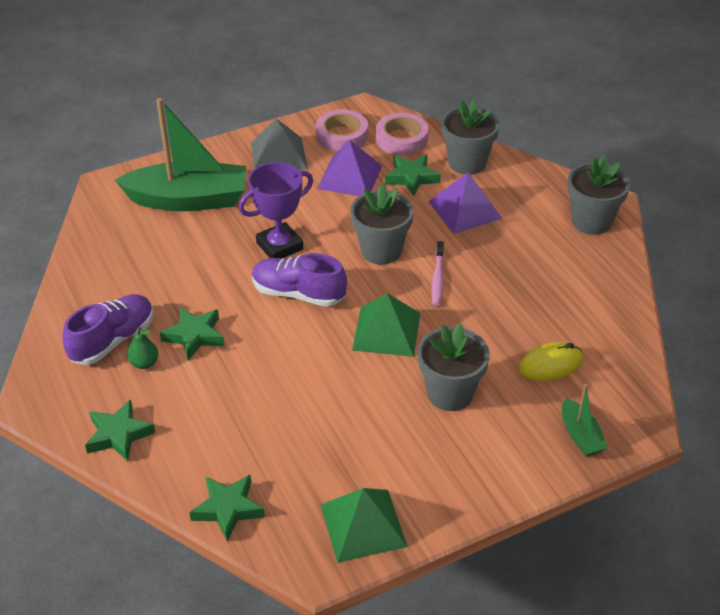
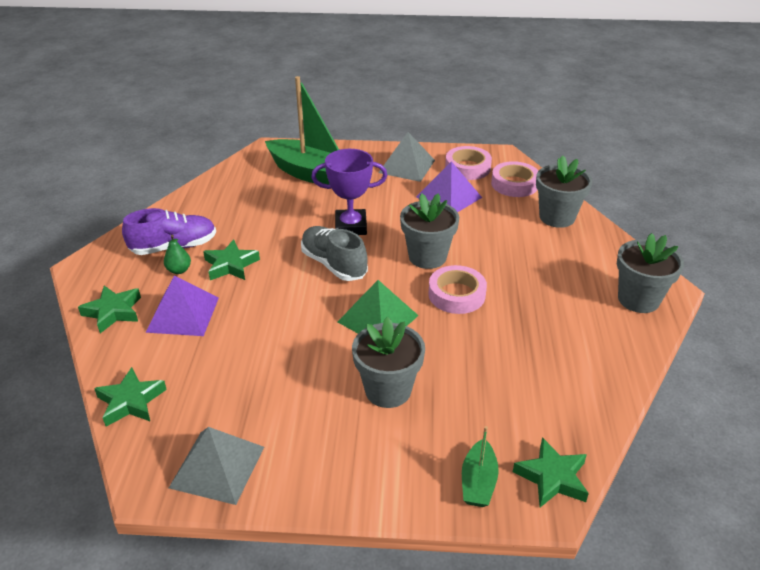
camera: 30 degrees right, 5 degrees down
purple shoe [252,253,347,307] -> grey shoe [301,226,368,281]
green pyramid [321,488,408,563] -> grey pyramid [169,427,264,505]
green star [385,154,441,196] -> green star moved to [513,437,589,507]
purple pyramid [428,173,503,234] -> purple pyramid moved to [146,276,219,336]
pink toothbrush [432,241,444,306] -> pink tape [428,265,487,314]
yellow mouse [519,342,583,381] -> none

